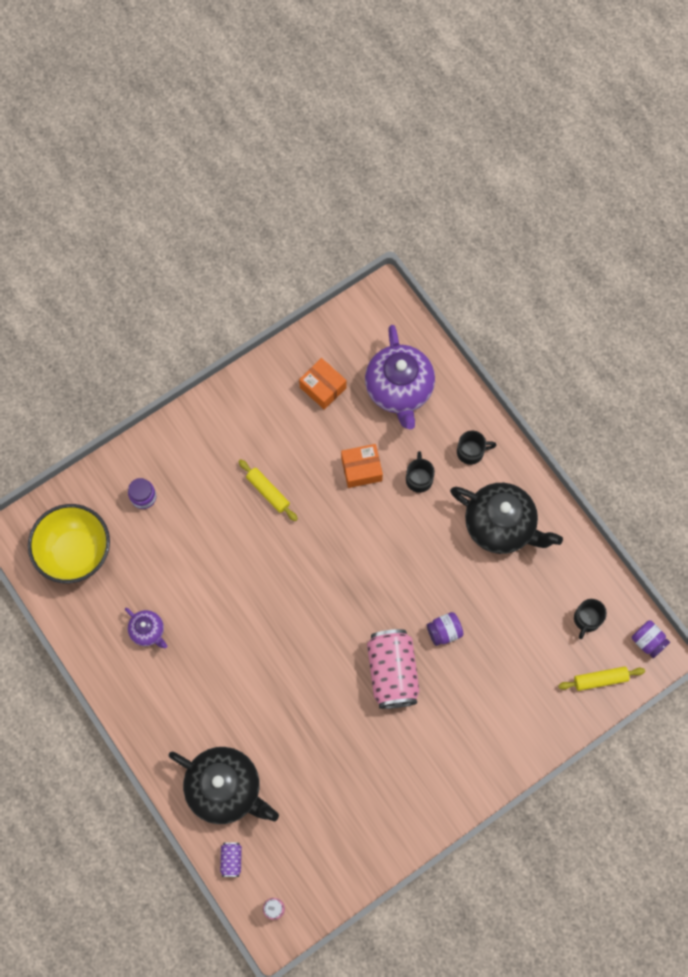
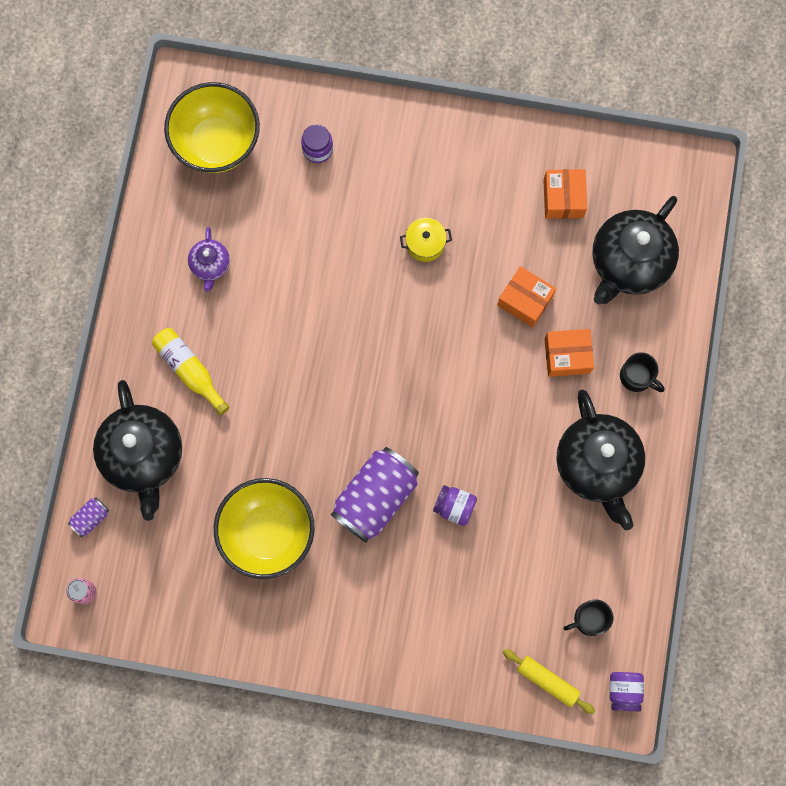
camera: 45 degrees right, 5 degrees up
yellow rolling pin [238,459,298,521] -> yellow pot [400,218,452,262]
purple teapot [365,325,435,429] -> black teapot [592,196,679,304]
pink can [367,629,420,709] -> purple can [331,447,419,543]
black mug [406,451,435,493] -> orange box [545,329,594,377]
none -> yellow bottle [152,328,230,415]
none -> yellow bowl [214,478,315,579]

